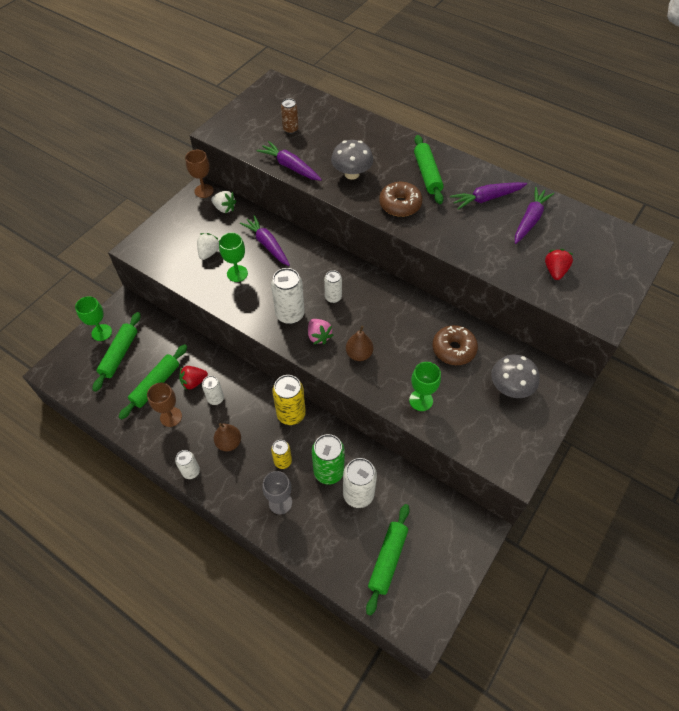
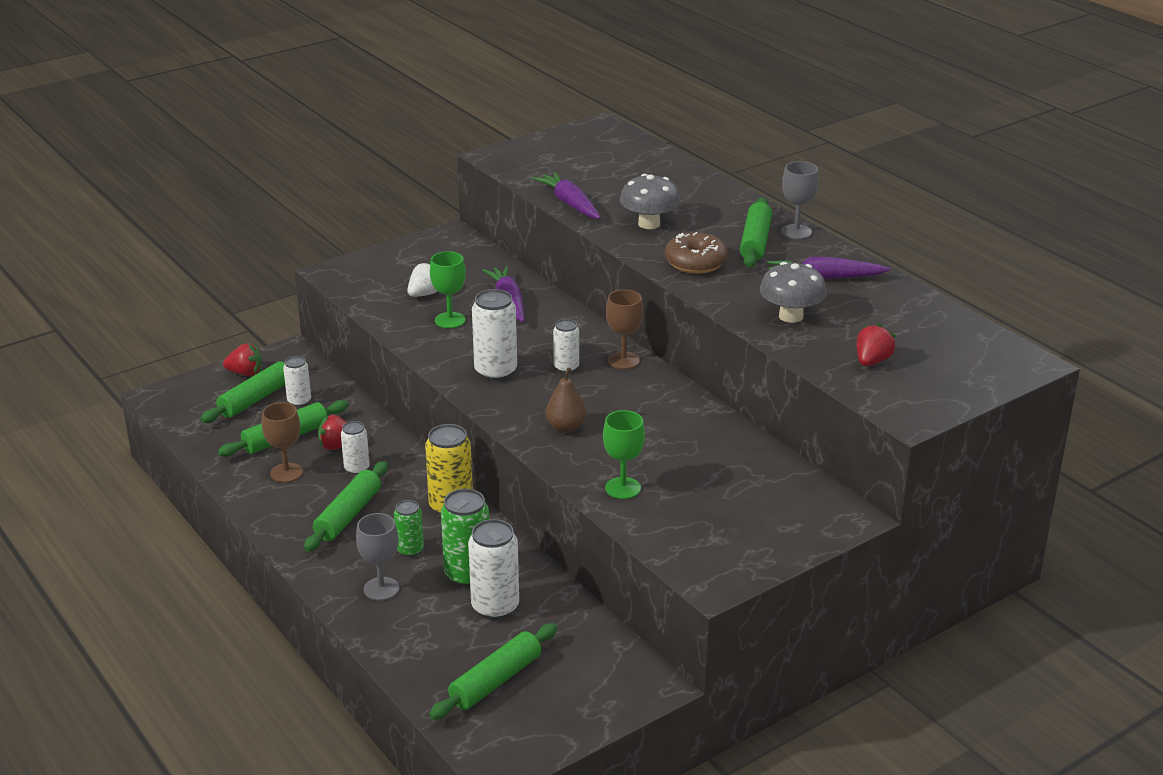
camera: 20 degrees right, 25 degrees down
green goblet [75,296,112,341] -> red strawberry [223,343,262,376]
white can [175,450,200,479] -> white can moved to [283,356,311,407]
brown goblet [185,150,214,198] -> brown goblet moved to [606,289,643,369]
white strawberry [211,191,237,213] -> none
brown pear [214,423,241,451] -> green rolling pin [304,461,388,552]
yellow can [271,440,292,469] -> green can [394,500,424,557]
brown can [281,99,299,134] -> none
pink strawberry [308,319,333,344] -> none
brown donut [432,325,478,365] -> none
grey mushroom [491,354,540,398] -> grey mushroom moved to [760,262,827,323]
purple carrot [515,187,554,244] -> none
none -> grey goblet [781,161,819,239]

